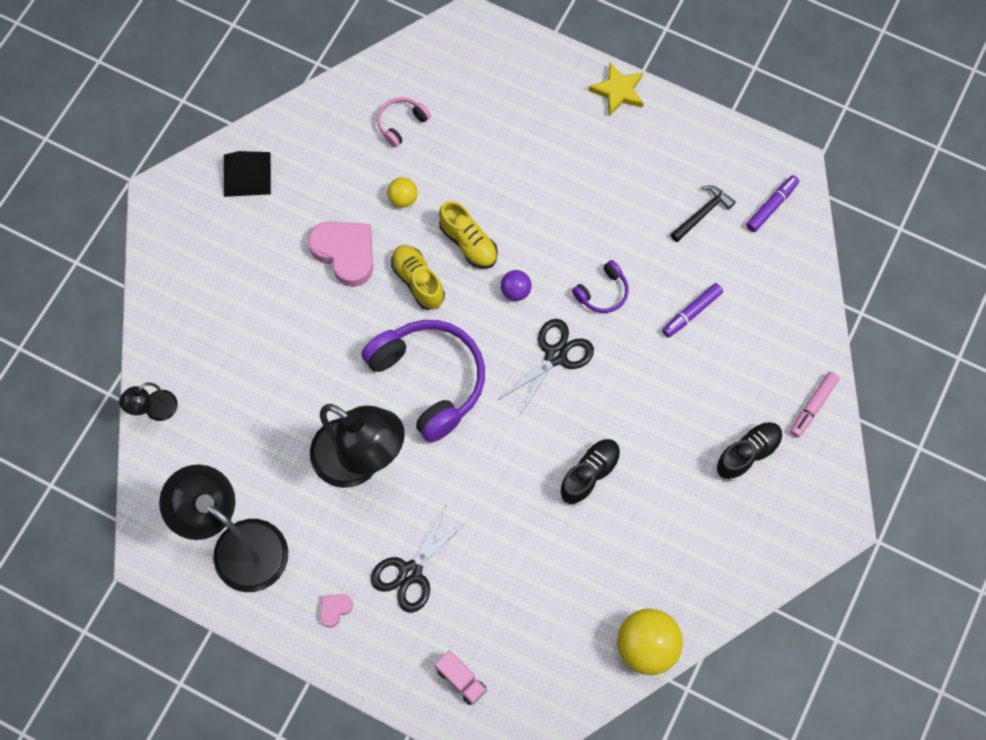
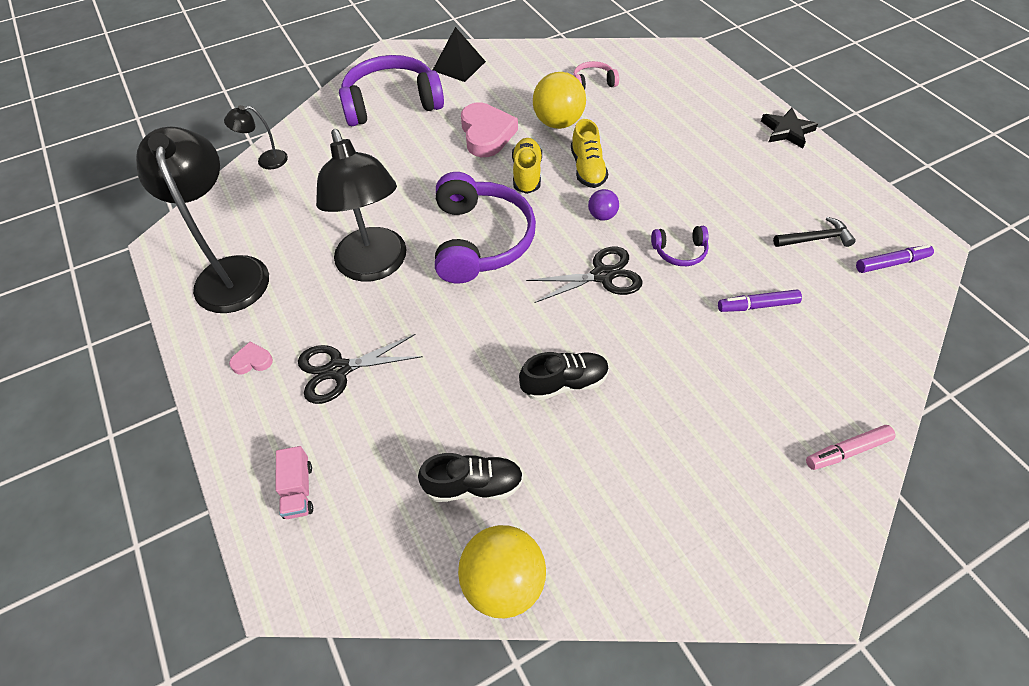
camera: 35 degrees right, 15 degrees down
yellow ball [387,177,418,208] -> yellow ball [533,72,586,129], size x1.93
yellow star [588,63,644,116] -> black star [761,108,818,149]
black shoe [716,422,783,481] -> black shoe moved to [418,453,523,502]
none -> purple headphones [339,55,444,126]

